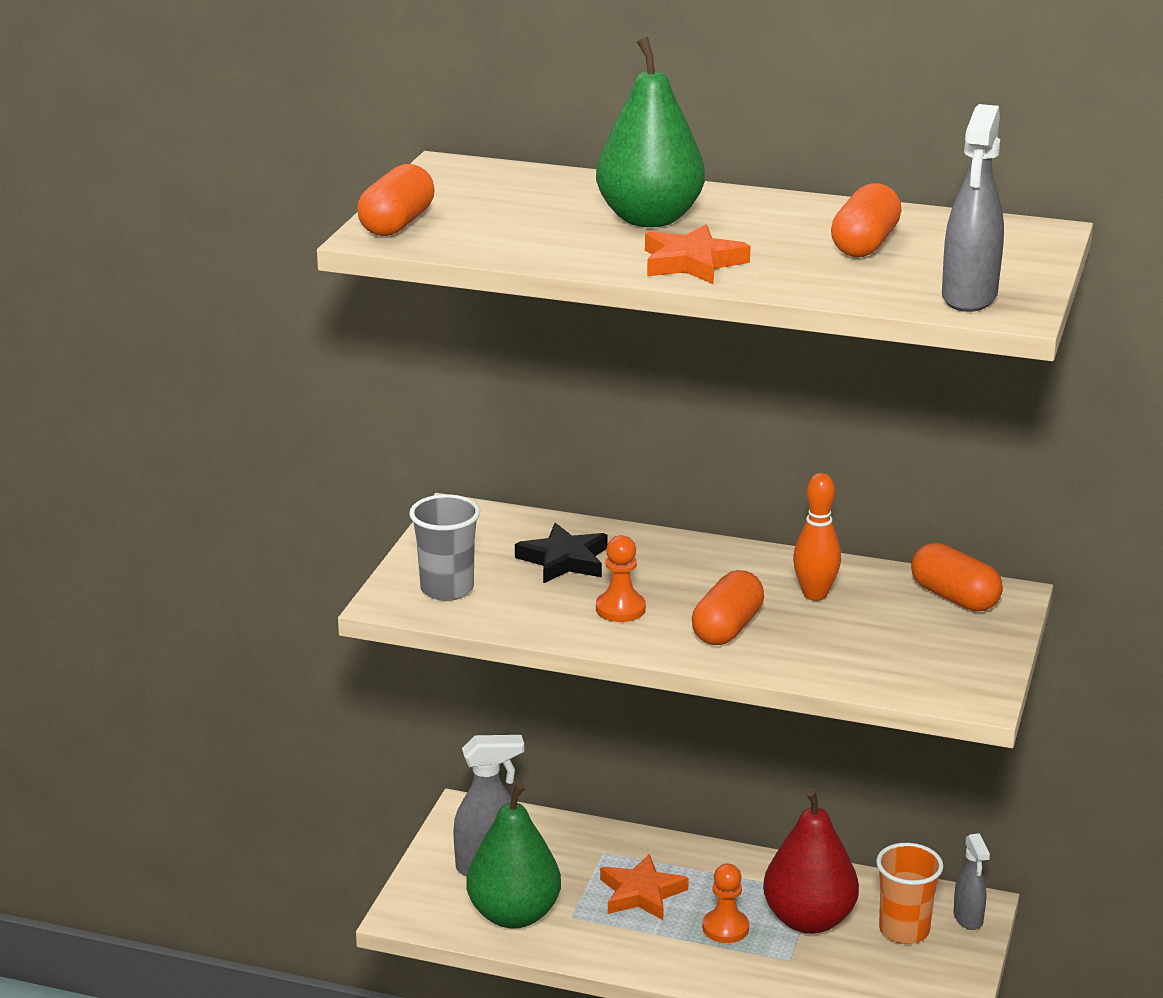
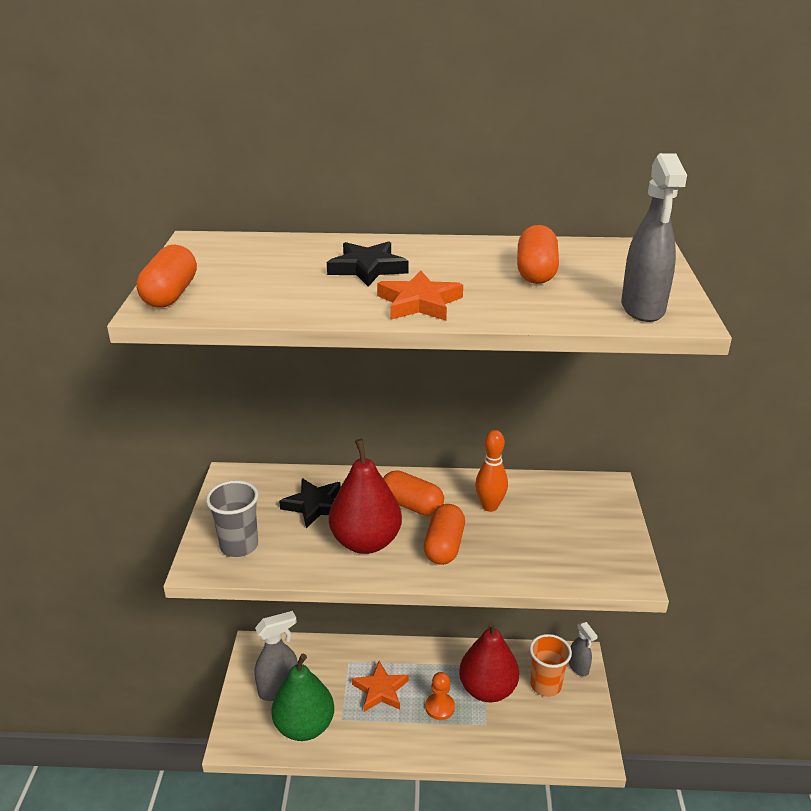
camera: 15 degrees left, 5 degrees up
green pear [596,37,705,227] -> black star [327,241,408,286]
orange pawn [596,535,646,622] -> red pear [329,439,402,554]
orange capsule [911,543,1003,611] -> orange capsule moved to [383,470,444,516]

